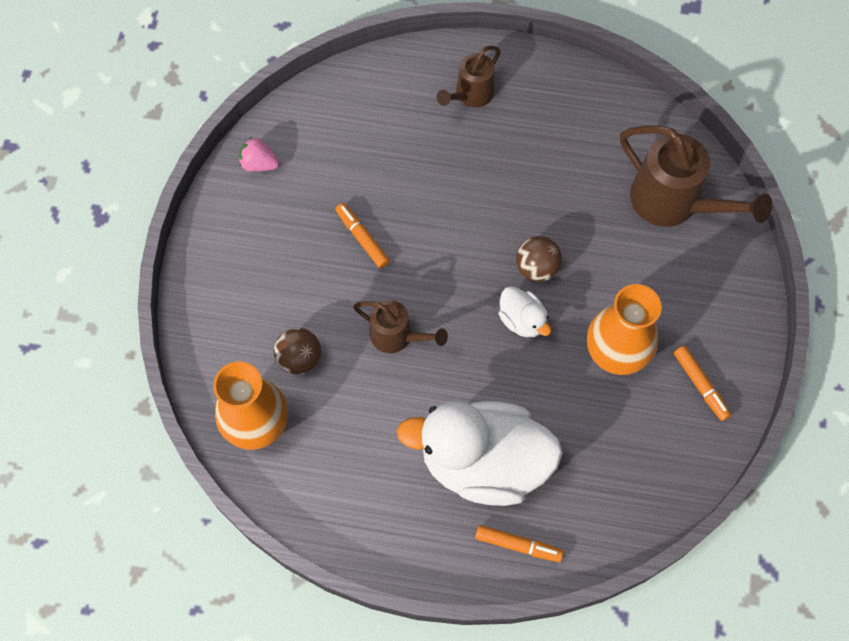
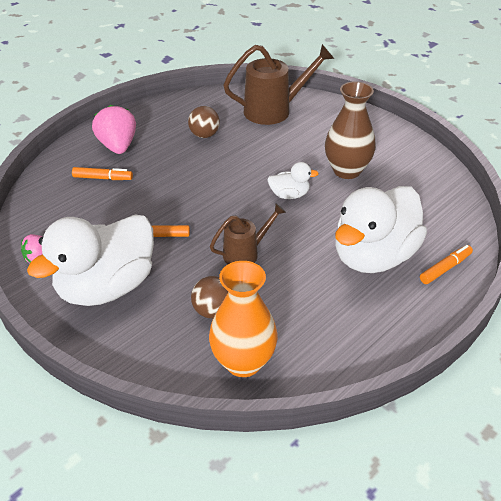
camera: 55 degrees left, 25 degrees down
brown watering can [436,46,501,107] -> pink strawberry [92,105,136,154]
brown ball [516,236,562,282] -> brown ball moved to [188,106,220,138]
orange vase [587,284,662,375] -> brown vase [325,81,376,179]
orange marker [674,346,731,421] -> orange marker moved to [72,167,133,180]
none -> white duck [27,214,154,306]

